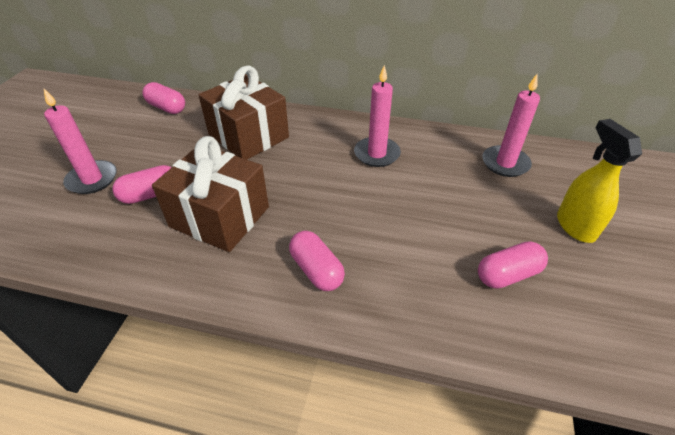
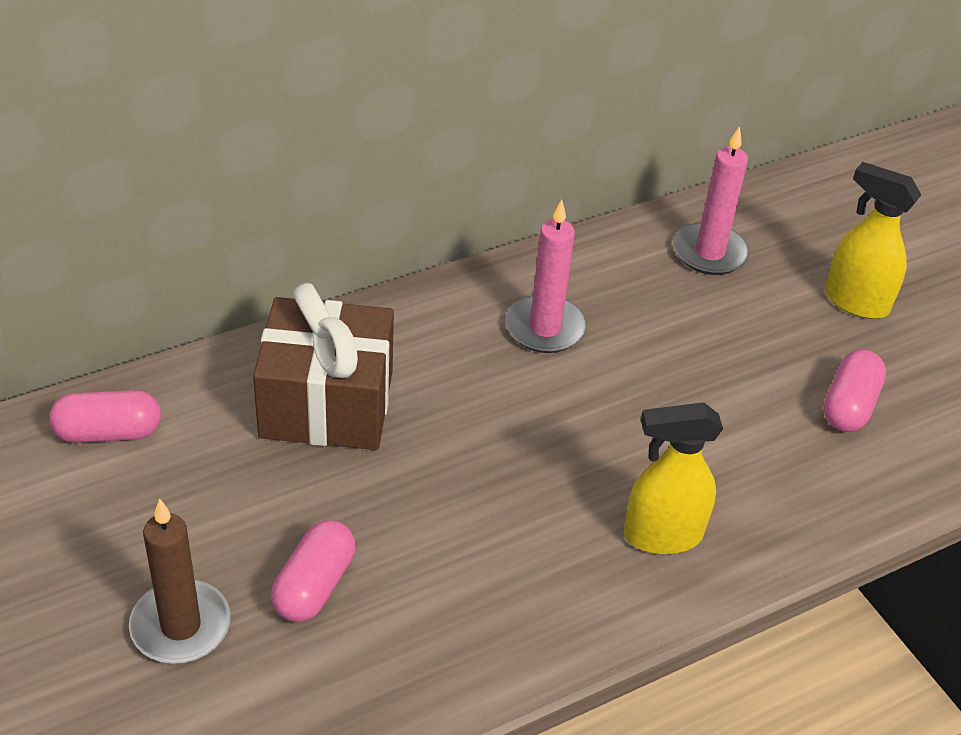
camera: 45 degrees left, 0 degrees up
pink candle [44,89,117,194] -> brown candle [129,499,231,664]
brown gift [152,136,269,252] -> none
pink capsule [289,231,345,291] -> yellow spray bottle [624,403,723,554]

